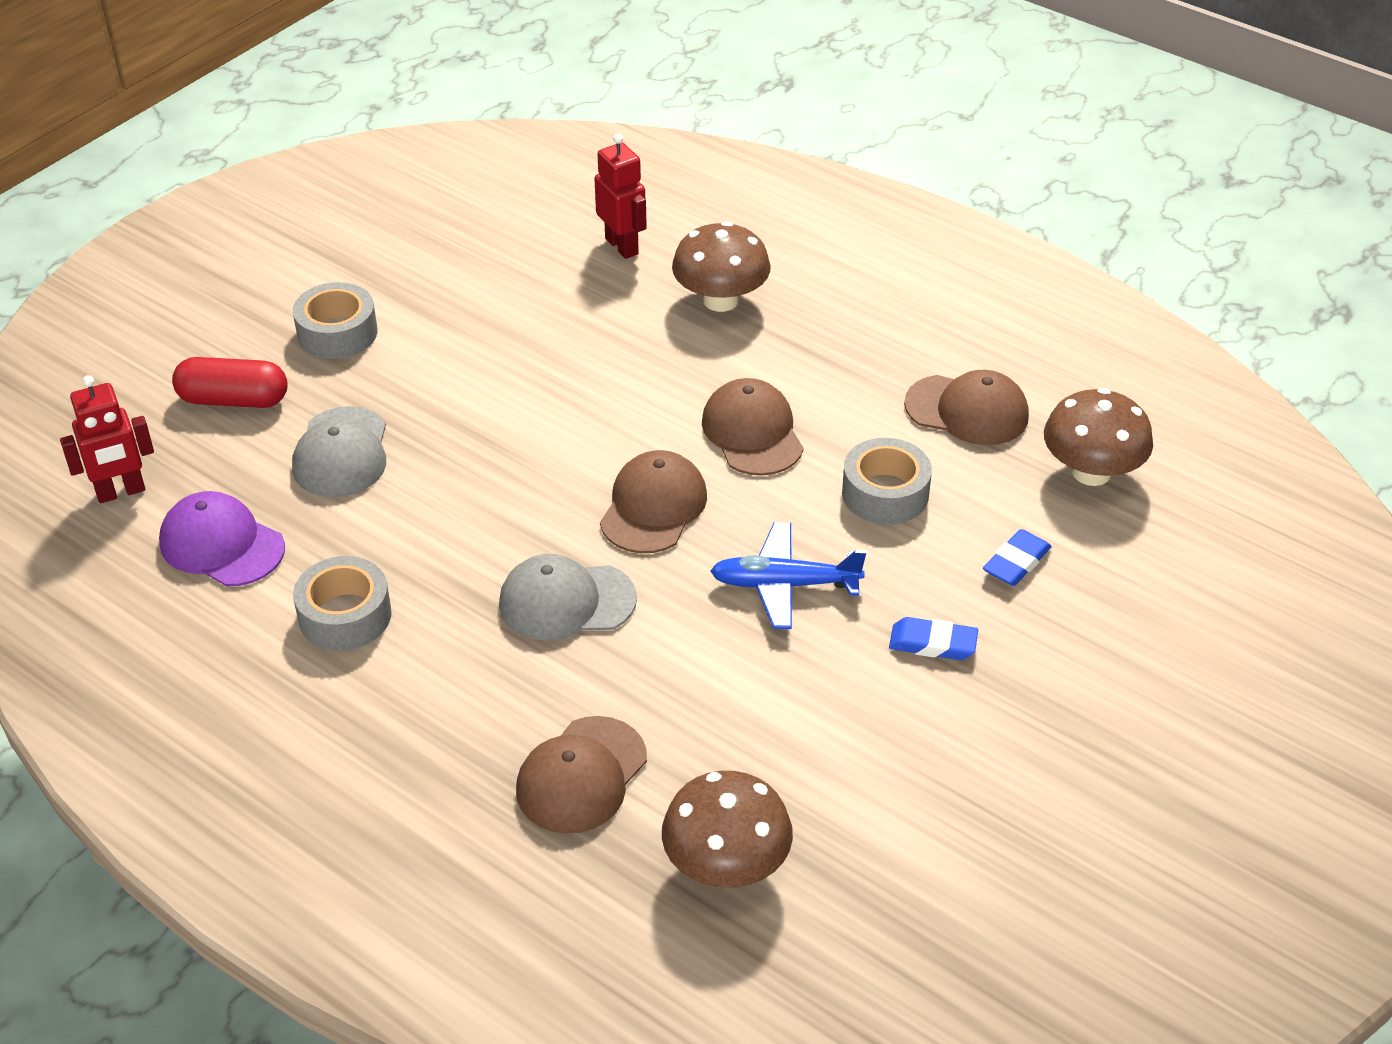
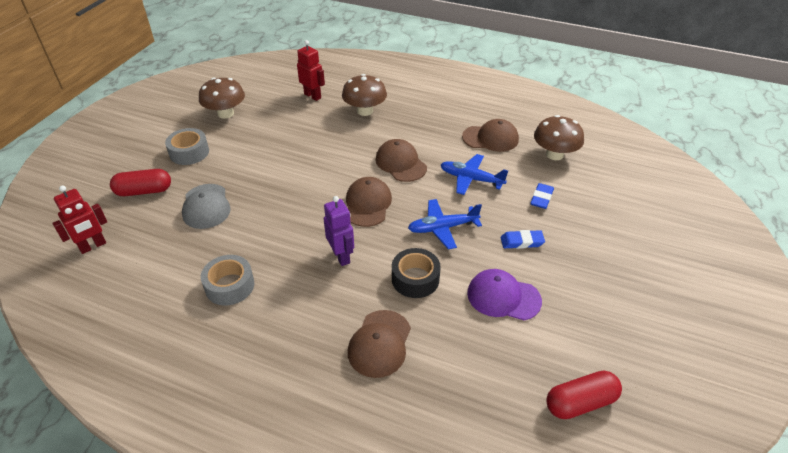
camera: 15 degrees left, 0 degrees up
purple cap [159,491,285,586] -> purple cap moved to [467,269,542,320]
grey cap [499,554,637,641] -> purple robot [324,196,354,266]
brown mushroom [662,771,793,888] -> brown mushroom moved to [199,78,245,119]
grey tape [842,438,932,525] -> blue plane [441,154,508,195]
none -> black tape [392,248,441,298]
none -> red capsule [546,371,622,419]

